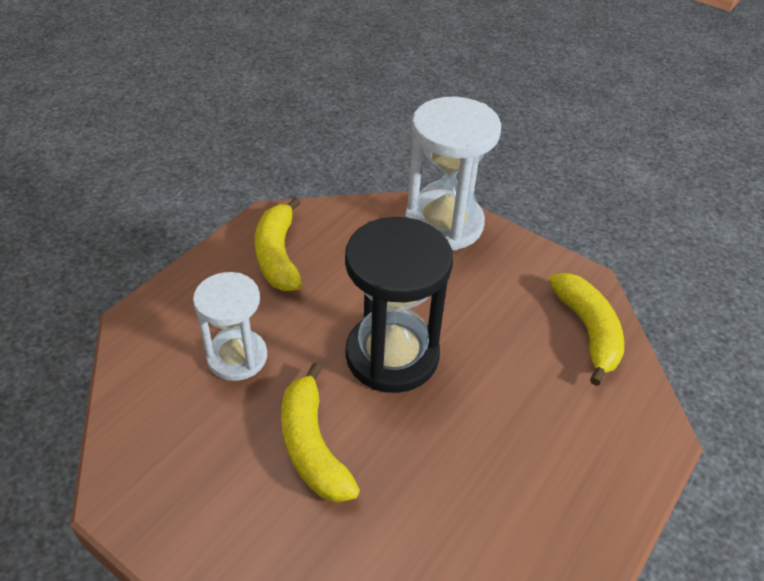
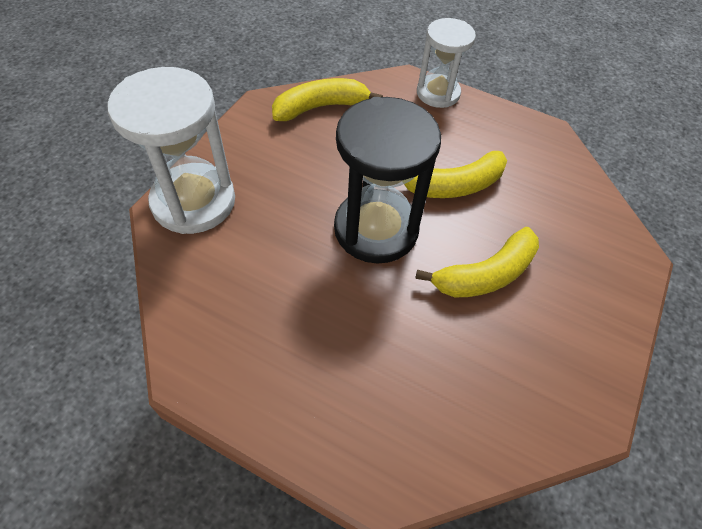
camera: 100 degrees left, 10 degrees up
white hourglass [193,272,267,381] -> white hourglass moved to [417,18,476,108]
yellow banana [255,197,302,291] -> yellow banana moved to [404,151,507,198]

